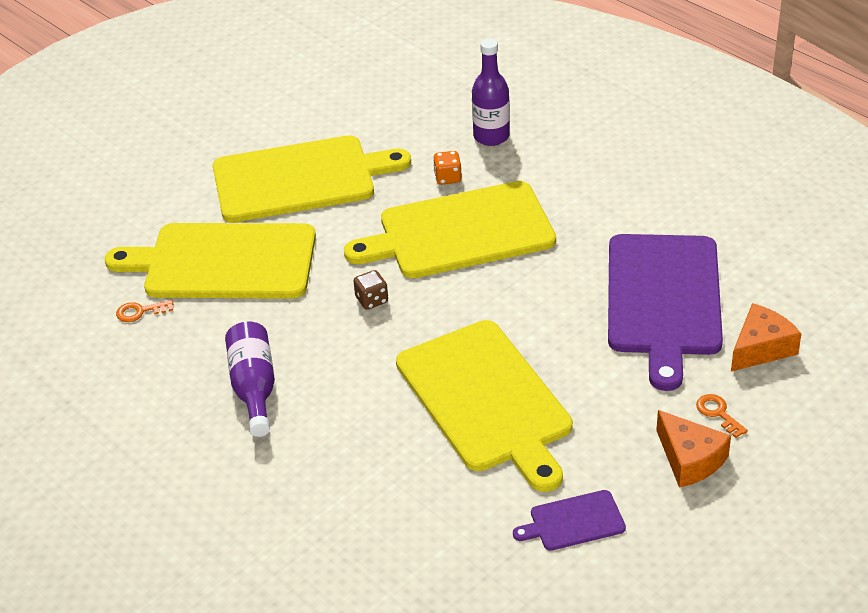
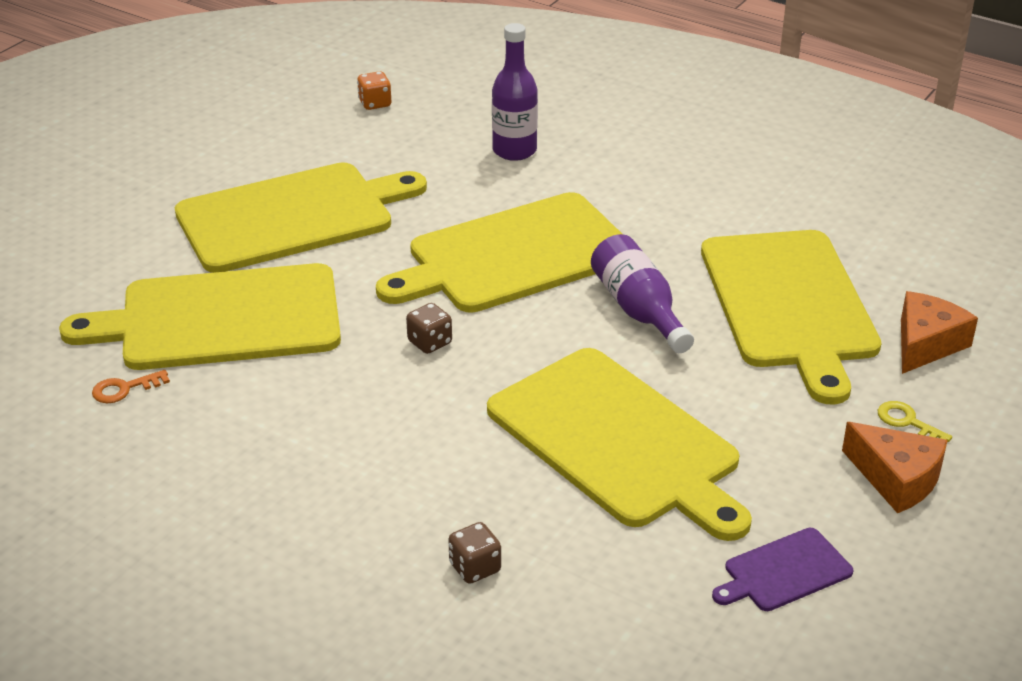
camera: 15 degrees left, 5 degrees down
purple bottle [225,322,275,437] -> purple bottle moved to [591,234,694,353]
orange dice [433,151,462,185] -> orange dice moved to [357,71,391,110]
purple cutting board [608,234,723,391] -> yellow cutting board [701,230,881,404]
orange key [696,394,748,438] -> yellow key [878,401,952,442]
none -> brown dice [448,522,501,584]

